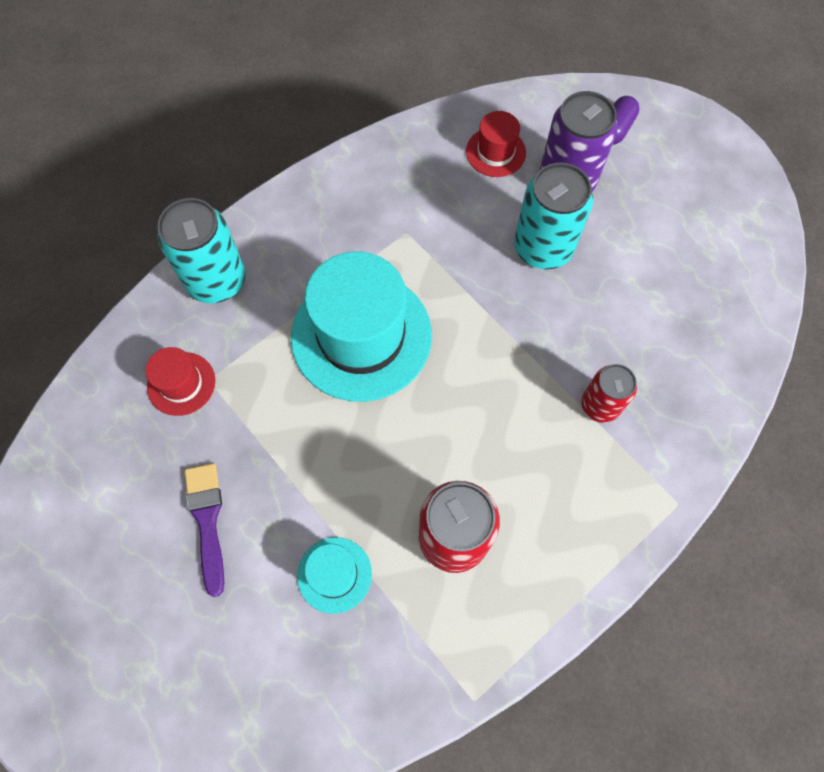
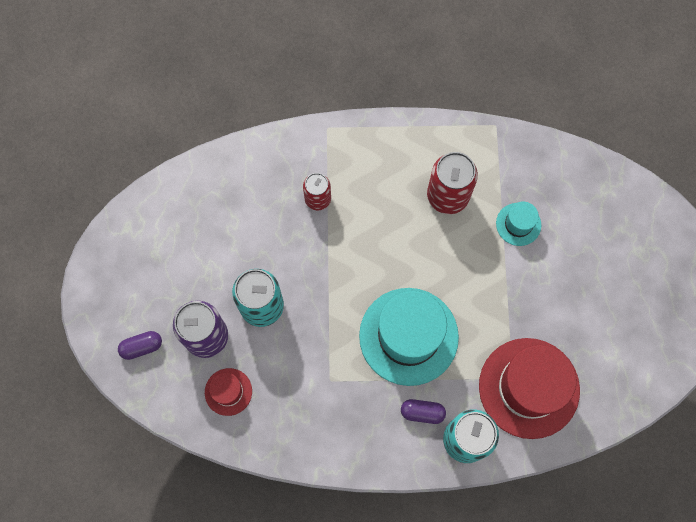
camera: 140 degrees left, 5 degrees up
red hat [145,347,215,416] -> red hat [479,338,580,439], size x2.12
purple brush [185,463,224,597] -> none
none -> purple capsule [401,399,446,424]

